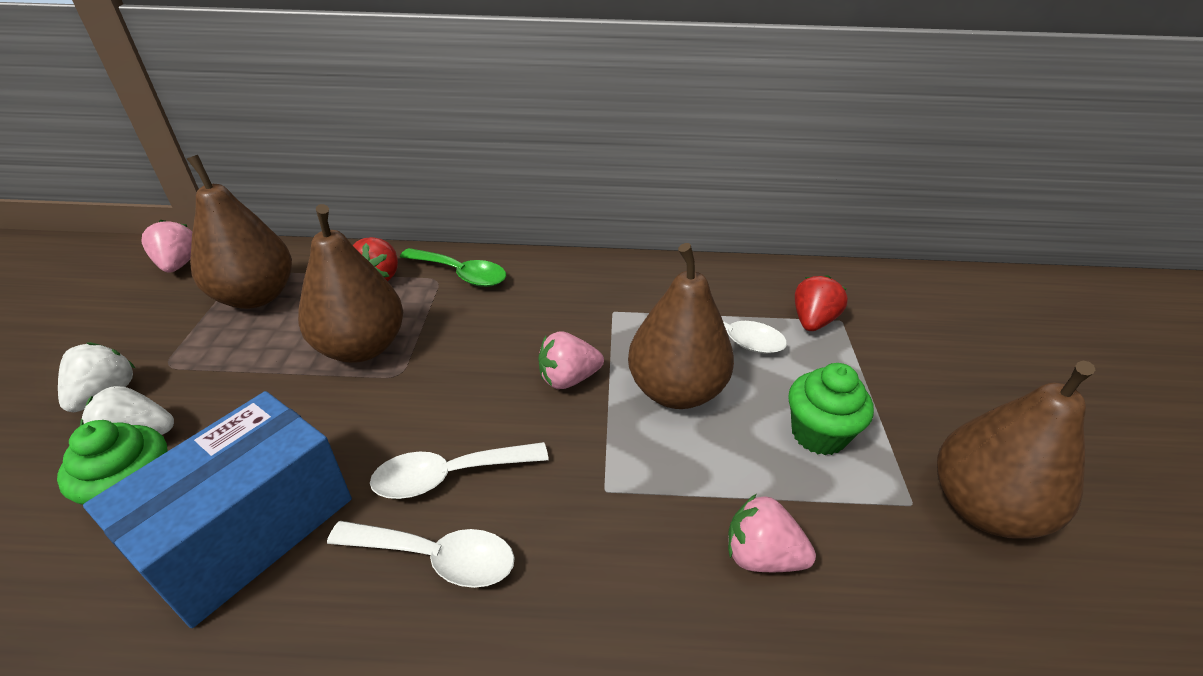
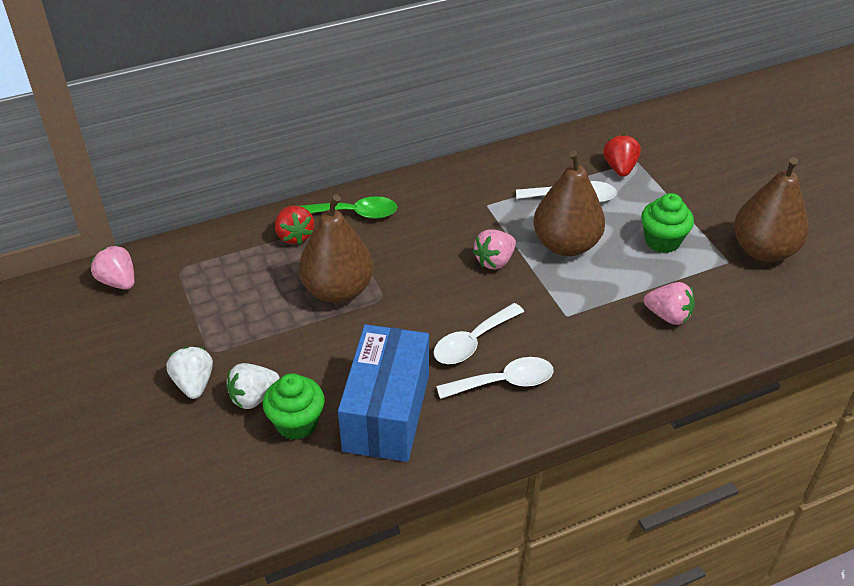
camera: 25 degrees left, 5 degrees up
brown pear [187,155,292,309] -> none
pink strawberry [728,494,816,572] -> pink strawberry turned 150 degrees counterclockwise [644,282,695,325]

